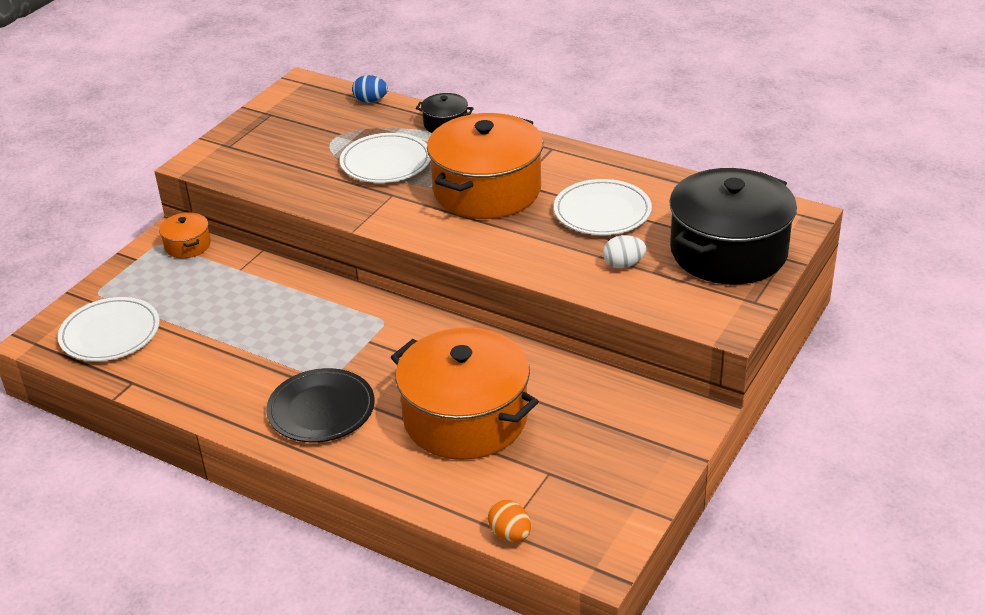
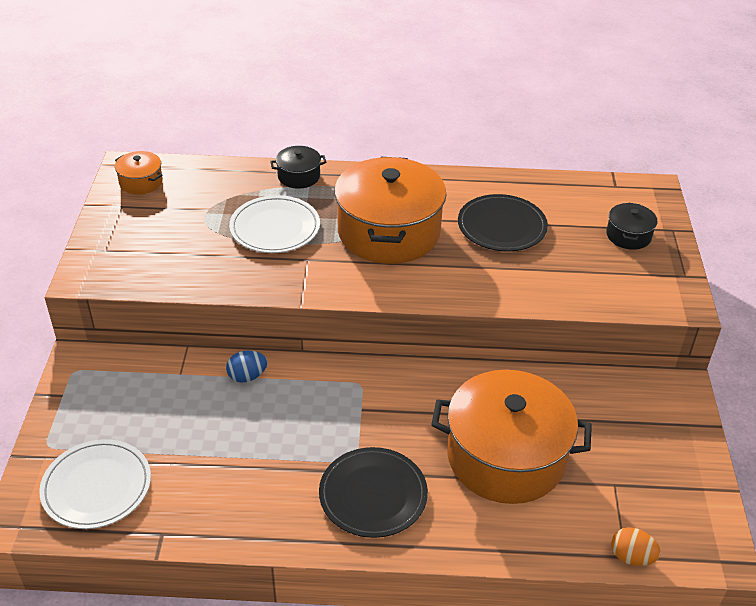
camera: 30 degrees left, 5 degrees up
orange pot [159,212,211,258] -> orange pot moved to [115,151,163,195]
blue egg [352,75,388,103] -> blue egg moved to [226,351,267,382]
white plate [554,179,652,235] -> black plate [458,194,548,251]
white egg [603,235,646,268] -> none
black pot [669,168,797,285] -> black pot [606,202,657,250], size x0.44

